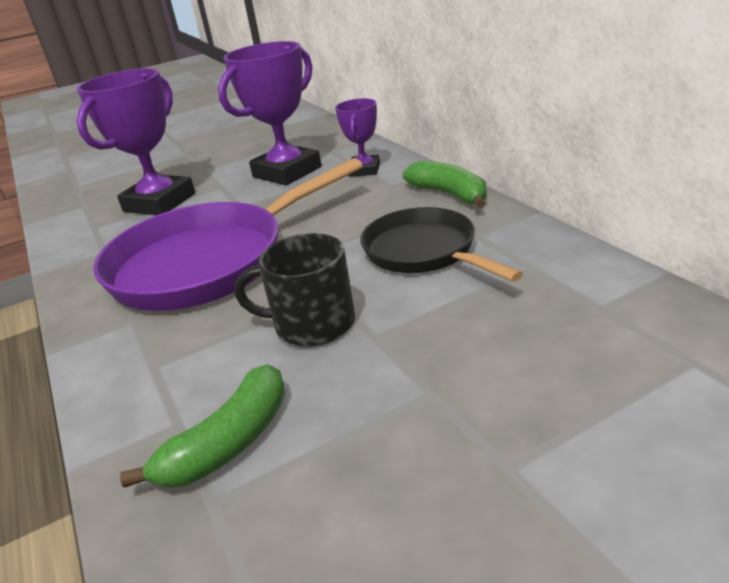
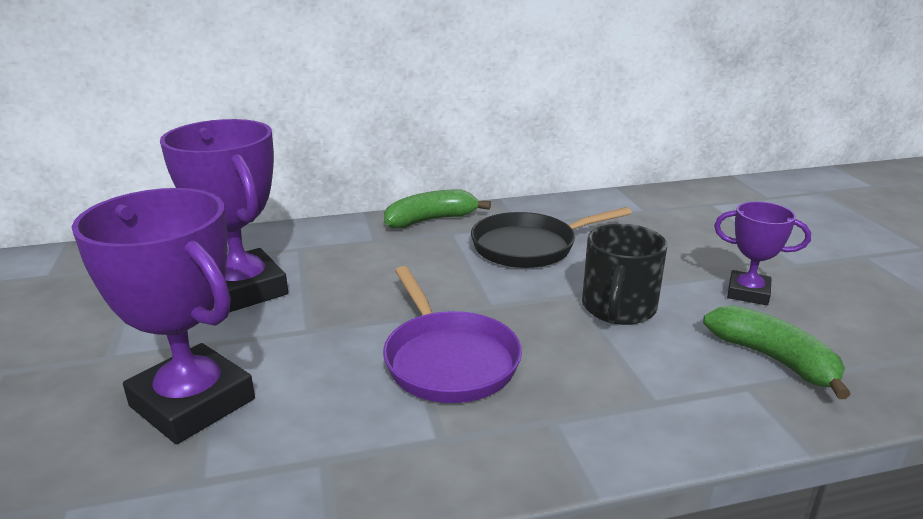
camera: 80 degrees left, 5 degrees down
purple pan [93,158,363,311] -> purple pan [383,266,522,403], size x0.60
purple trophy [335,98,380,177] -> purple trophy moved to [714,201,811,305]

